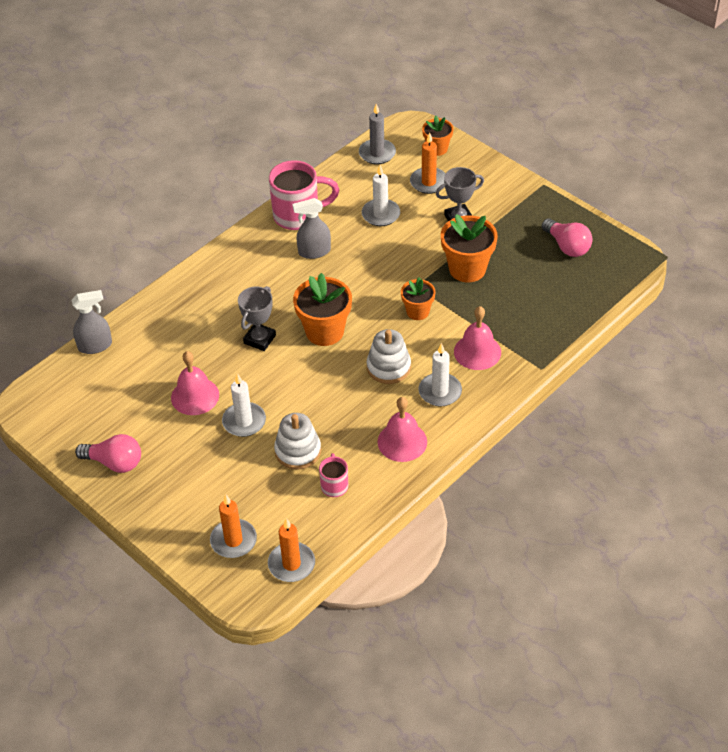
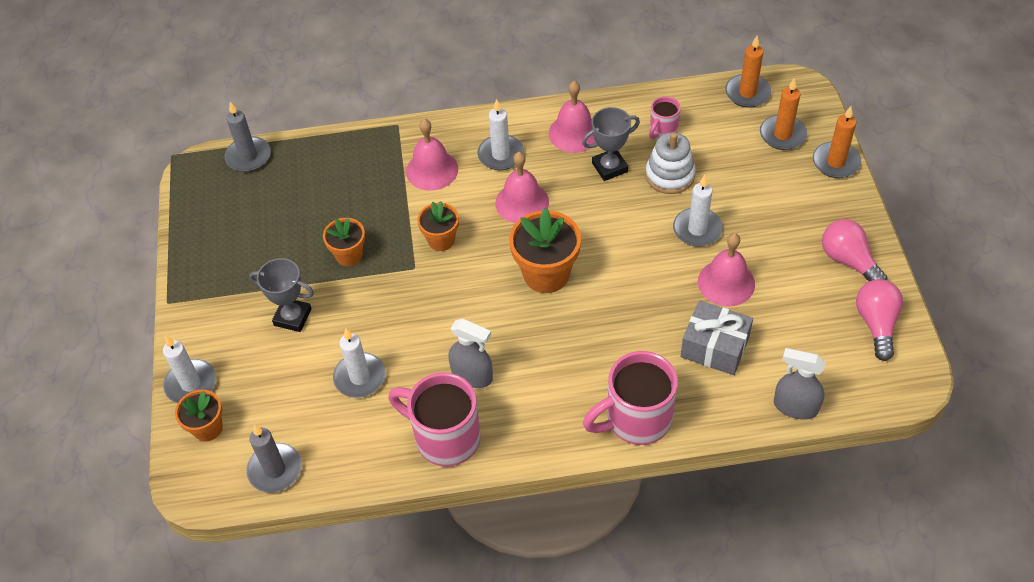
camera: 140 degrees left, 5 degrees up
grey trophy [238,286,276,351] -> grey trophy moved to [582,107,640,181]
white stacking toy [367,329,411,384] -> pink bell [495,152,549,223]
orange candle [410,132,446,194] -> orange candle moved to [813,106,861,178]
orange flower pot [441,214,498,282] -> orange flower pot [323,218,365,266], size x0.60
pink light bulb [542,218,592,257] -> pink light bulb moved to [856,279,903,361]
none -> white candle [163,335,216,403]
none -> grey candle [225,102,271,172]
none -> pink mug [583,351,678,445]
none -> grey gift [680,301,753,375]

